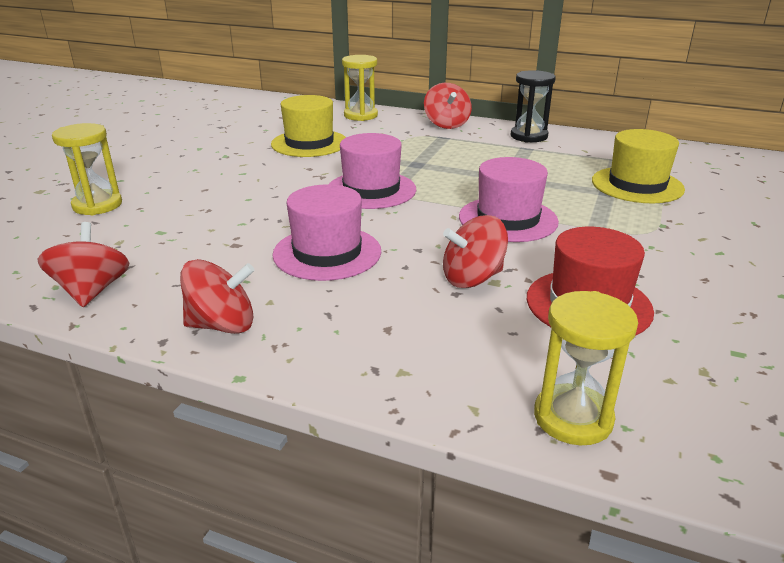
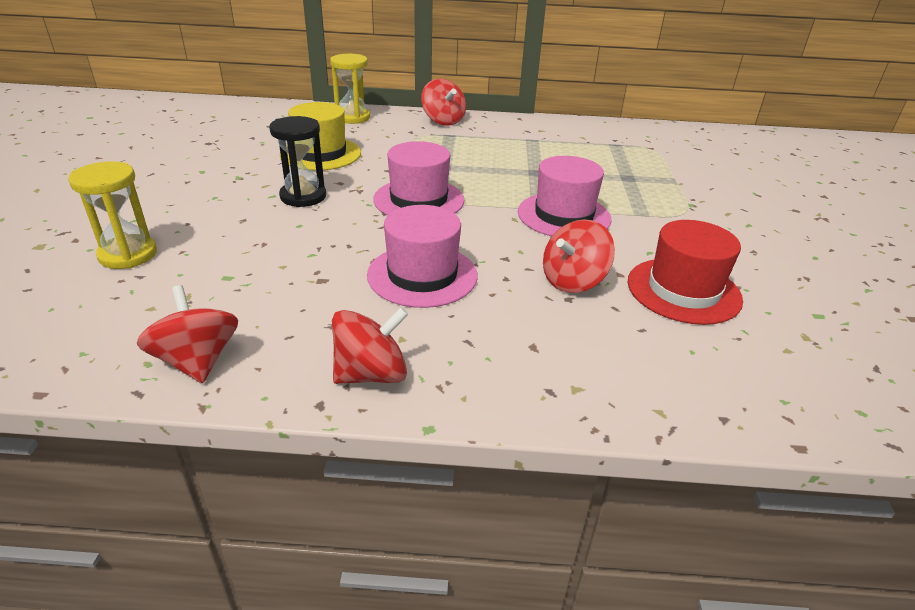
camera: 20 degrees left, 5 degrees up
black hourglass [511,70,556,143] -> black hourglass moved to [269,116,326,207]
yellow hourglass [534,291,638,445] -> none
yellow hat [592,129,685,203] -> none

